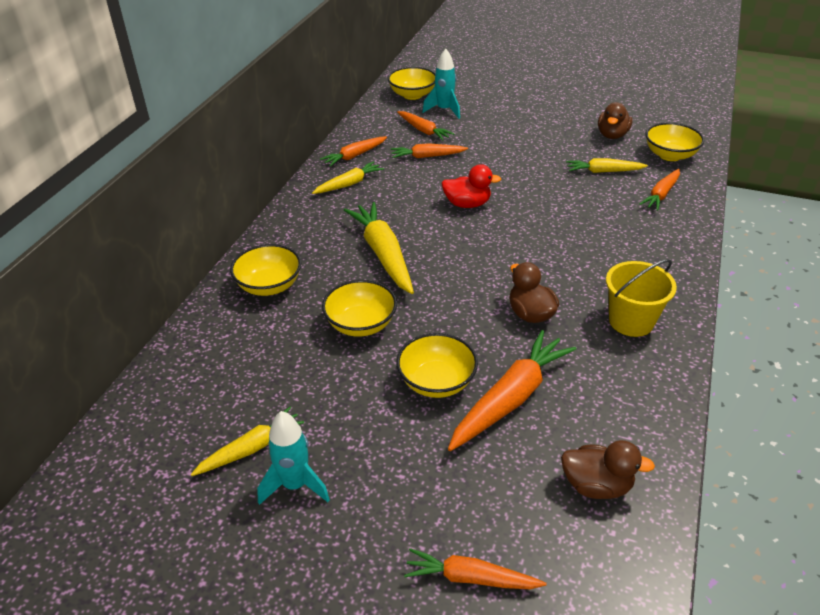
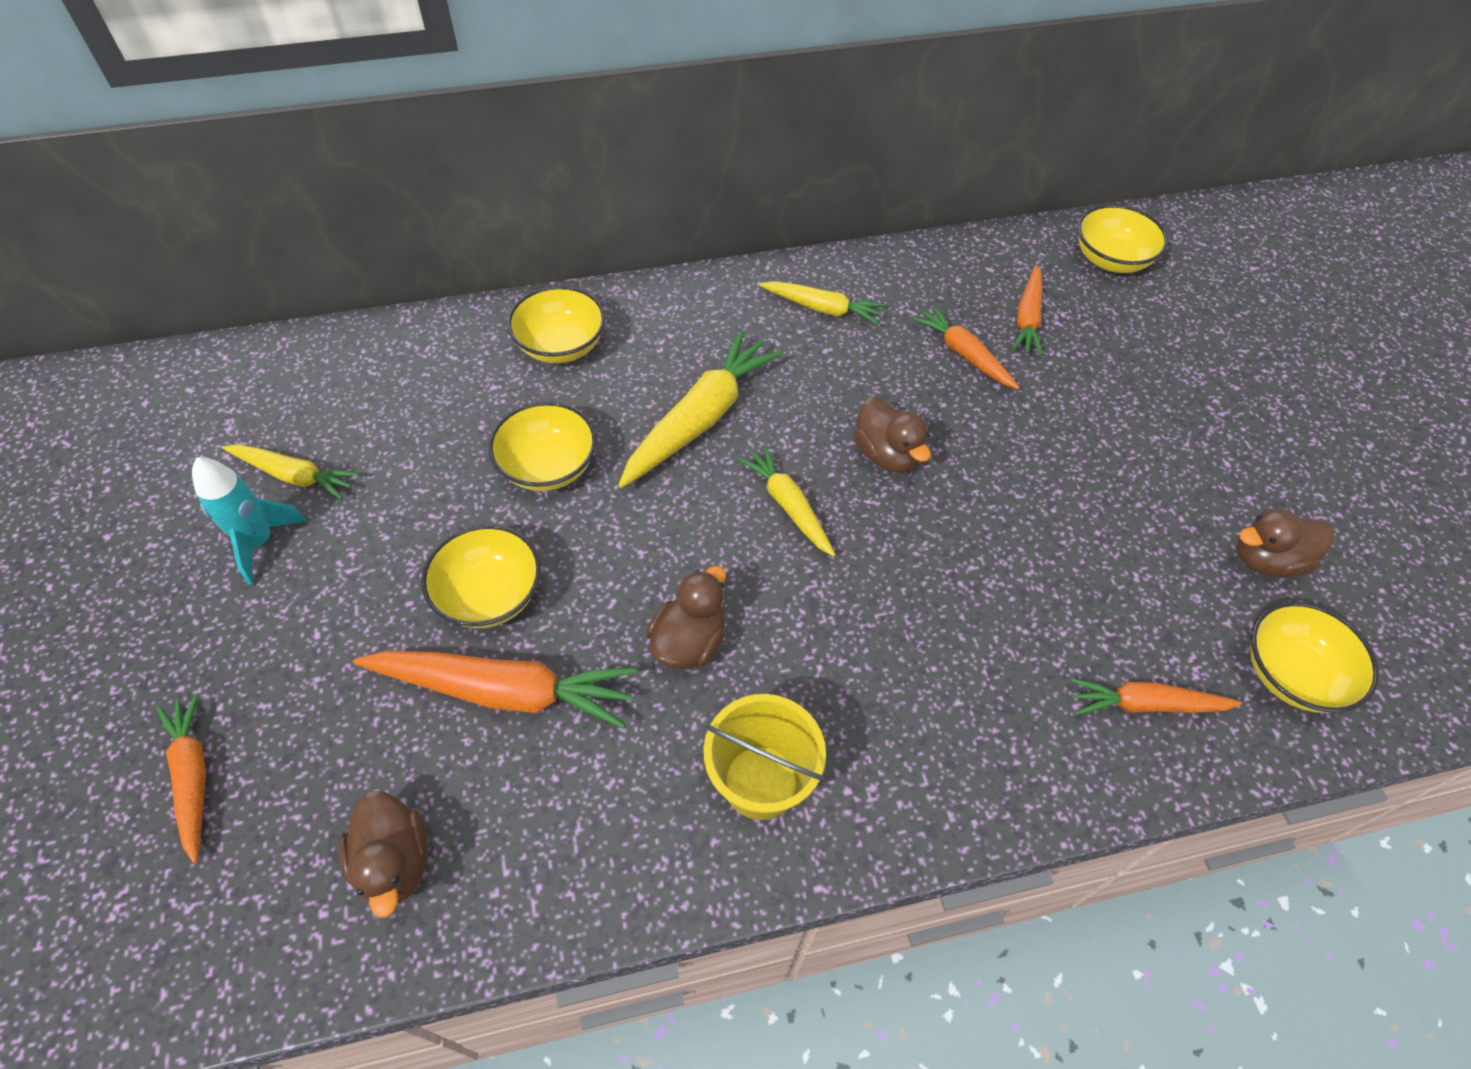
camera: 55 degrees right, 15 degrees up
orange carrot [320,136,387,167] -> none
turquoise rocket [422,49,460,119] -> none
red duck [441,164,501,208] -> brown duck [854,397,931,473]
yellow carrot [566,158,648,173] -> yellow carrot moved to [738,445,836,557]

